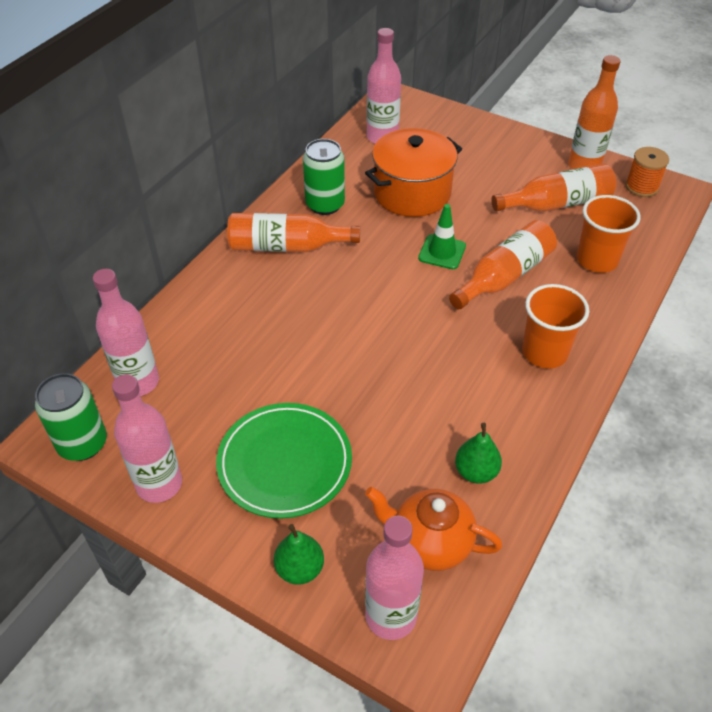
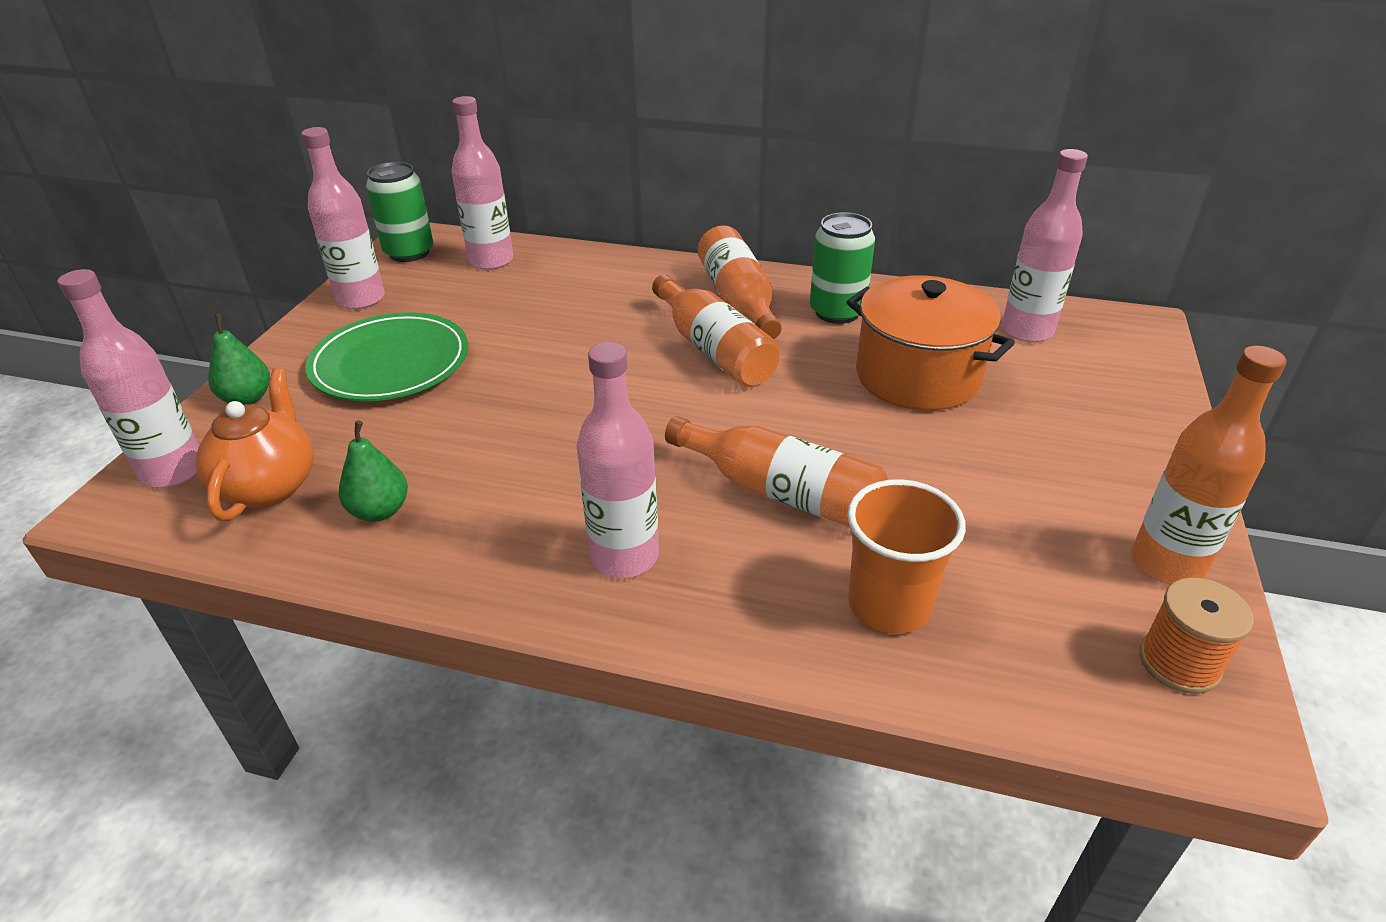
camera: 75 degrees right, 10 degrees down
green traffic cone [418,204,466,269] -> none
orange bottle [491,164,616,211] -> orange bottle moved to [652,275,780,387]
orange cup [522,284,589,369] -> pink bottle [577,342,659,578]

